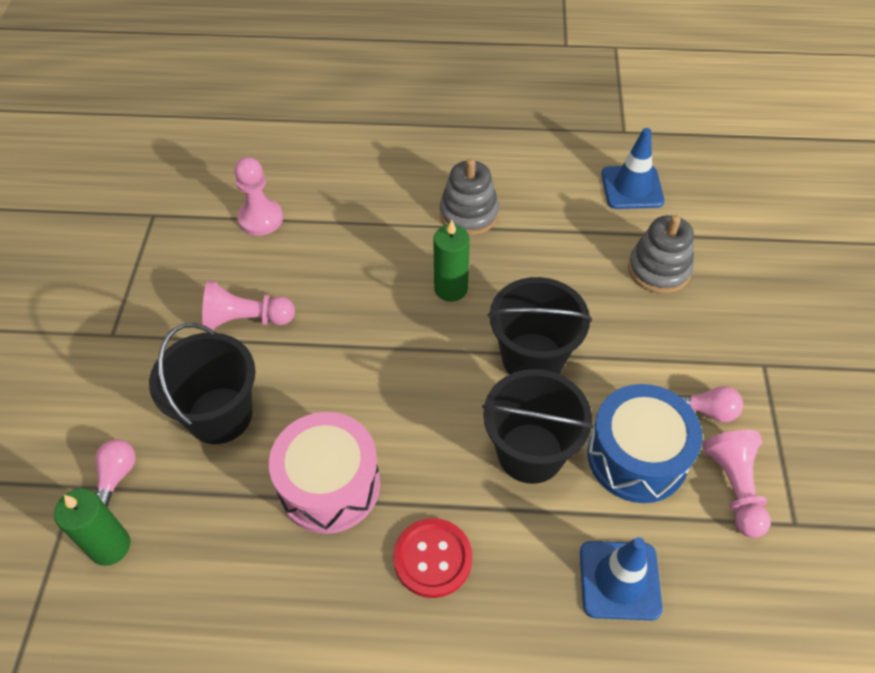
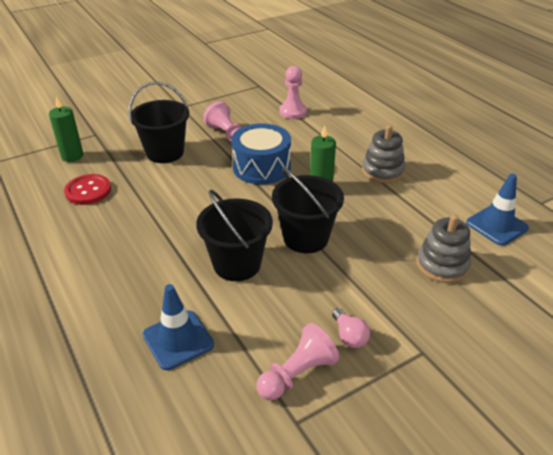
camera: 55 degrees right, 15 degrees down
pink light bulb [95,439,136,507] -> none
pink drum [269,412,380,534] -> none
red button [393,518,472,598] -> red button moved to [64,174,111,205]
blue drum [588,384,703,503] -> blue drum moved to [231,123,291,185]

